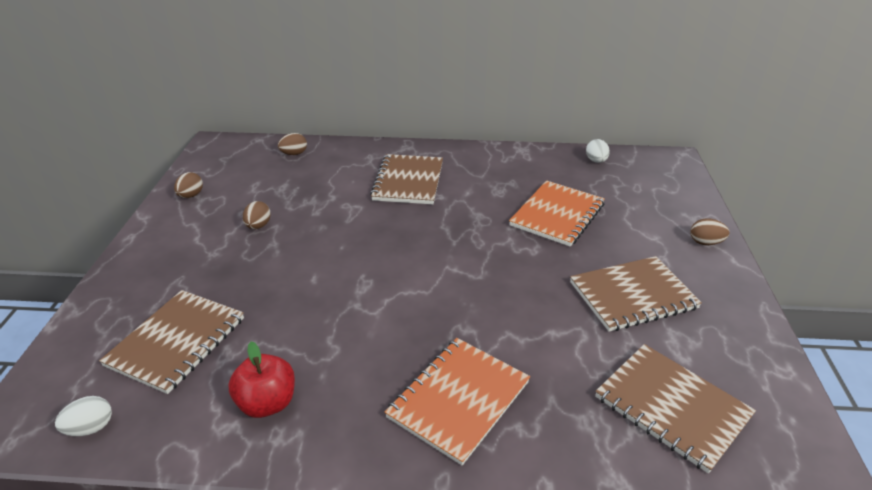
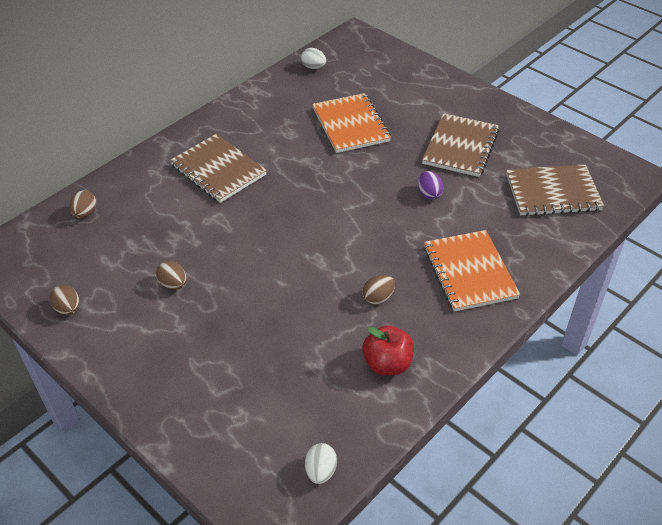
camera: 50 degrees left, 10 degrees up
brown notebook [99,290,244,394] -> none
brown egg [691,218,729,245] -> brown egg moved to [362,275,395,305]
none -> purple egg [418,171,444,200]

